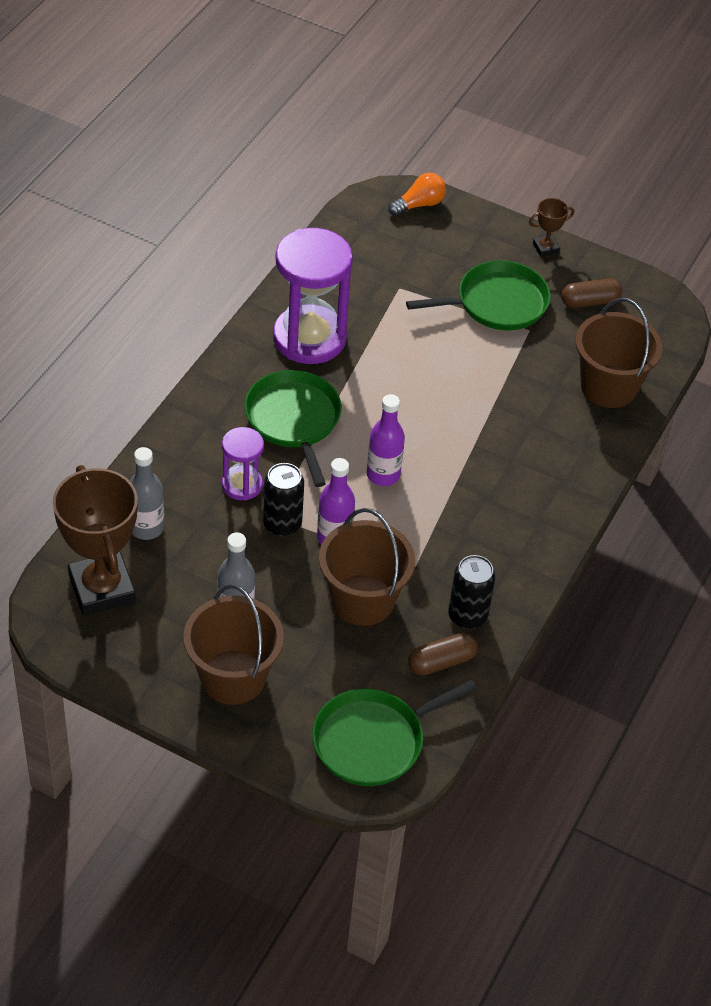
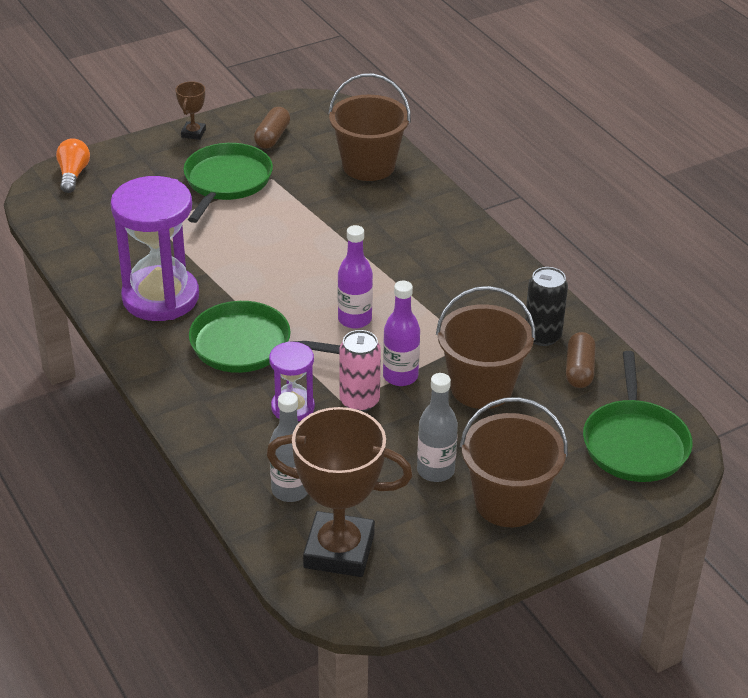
camera: 55 degrees left, 10 degrees down
black can [263,463,304,537] -> pink can [340,330,381,412]

